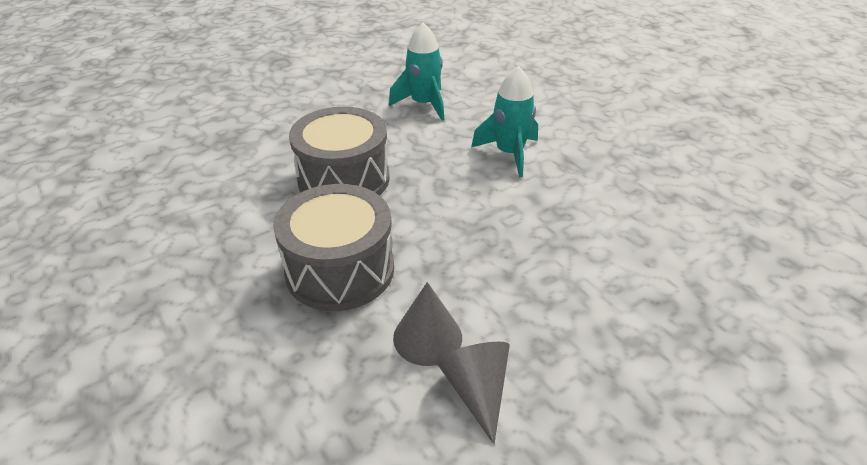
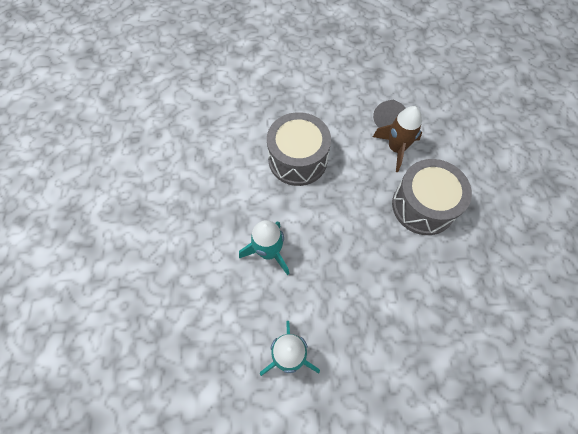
camera: 150 degrees left, 25 degrees up
grey drum [289,107,390,196] -> grey drum moved to [267,112,331,186]
grey cone [393,282,462,366] -> brown rocket [373,106,422,172]

